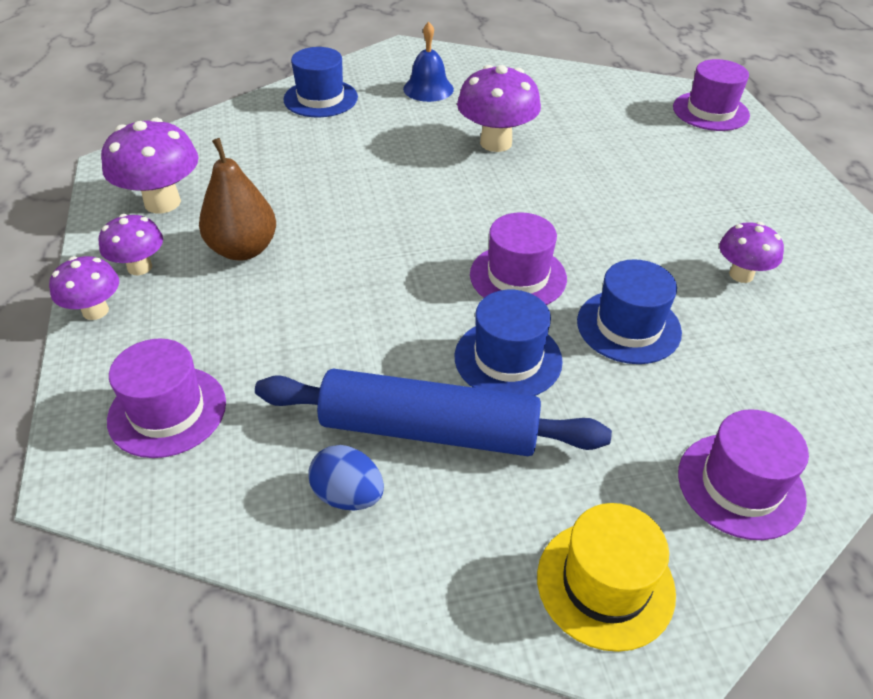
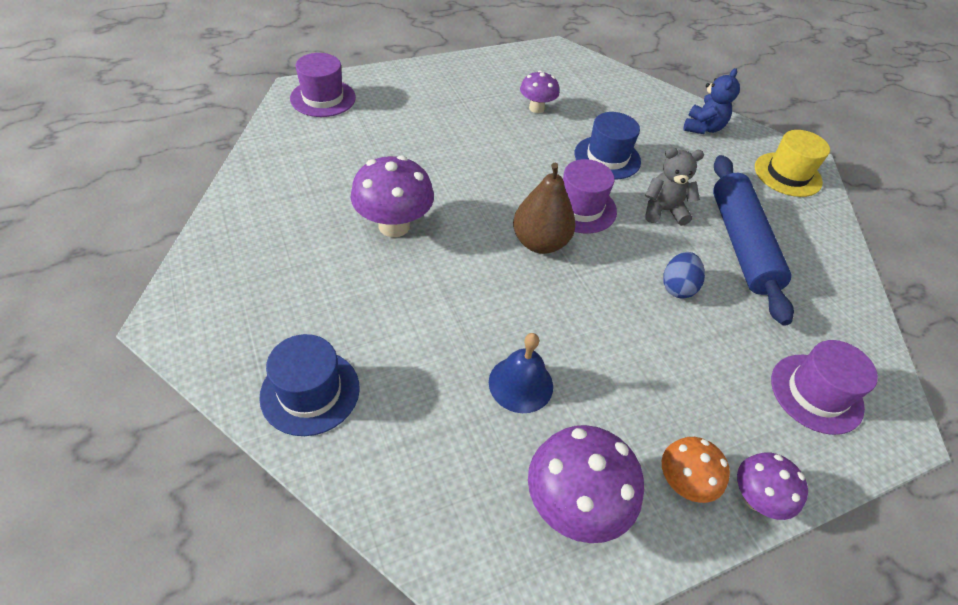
camera: 105 degrees left, 5 degrees up
purple mushroom [99,214,163,275] -> orange mushroom [662,437,730,503]
brown pear [199,138,276,261] -> brown pear moved to [513,162,576,254]
blue egg [308,445,384,510] -> blue egg moved to [663,252,705,299]
blue bell [403,22,454,102] -> blue bell moved to [489,333,553,413]
blue hat [455,290,563,396] -> grey teddy bear [645,147,704,226]
purple hat [678,409,809,540] -> blue teddy bear [683,68,740,134]

